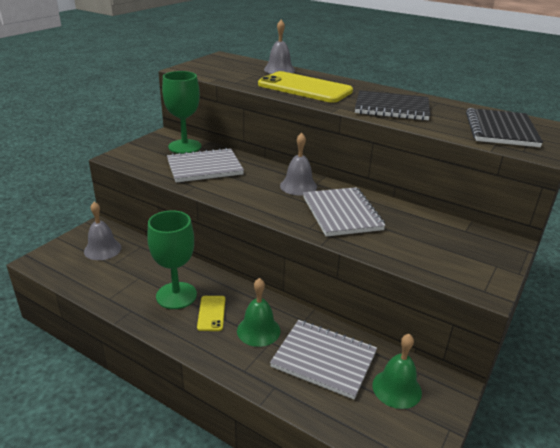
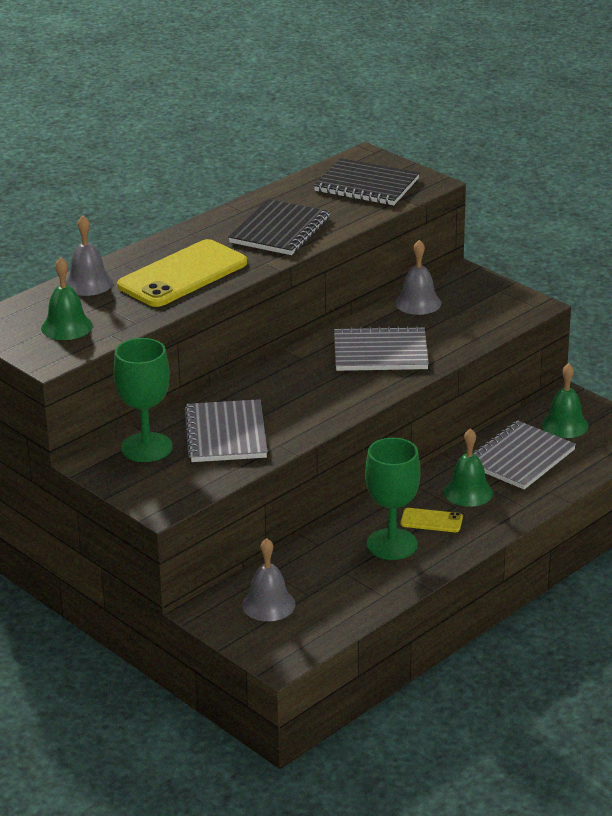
camera: 75 degrees left, 0 degrees up
grey bell [280,133,317,195] -> grey bell moved to [395,240,442,315]
none -> green bell [41,257,93,340]

